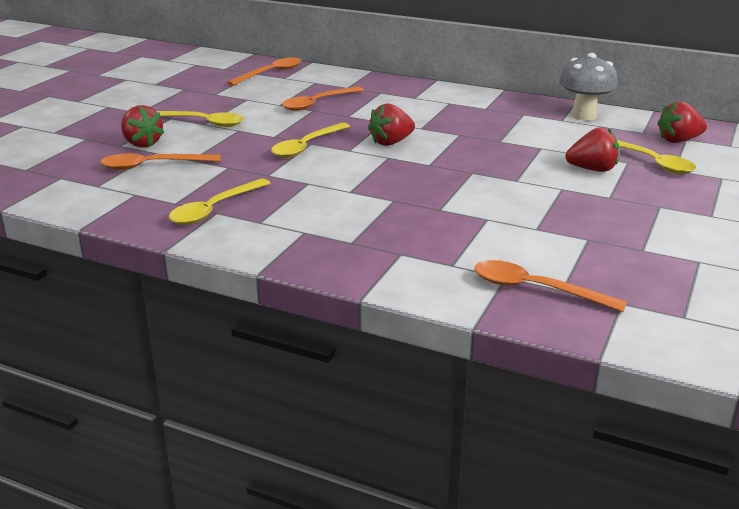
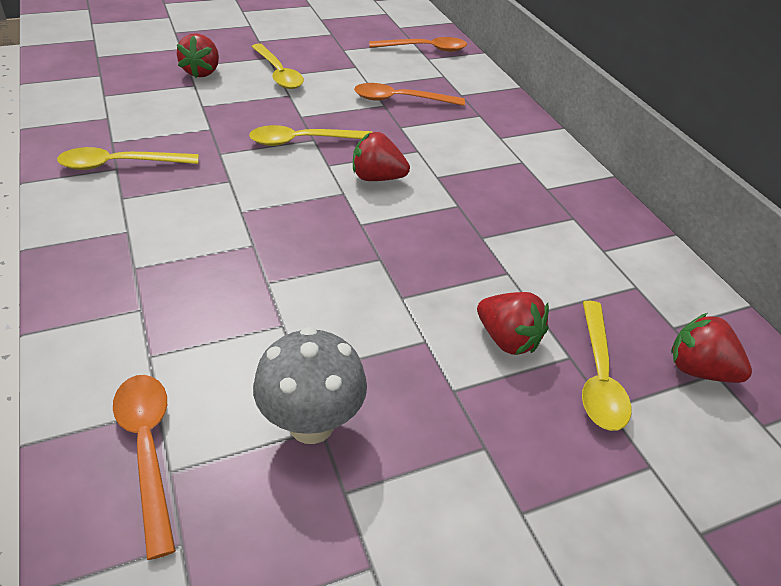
camera: 40 degrees right, 15 degrees up
orange spoon [100,153,221,170] -> none
grey mushroom [559,53,618,120] -> grey mushroom moved to [253,327,367,444]

